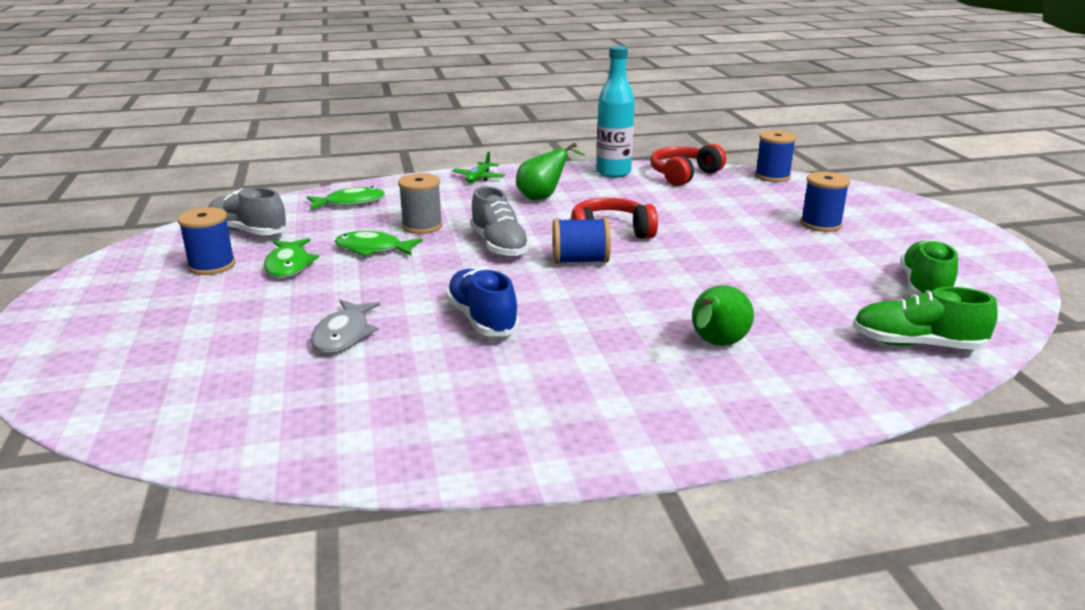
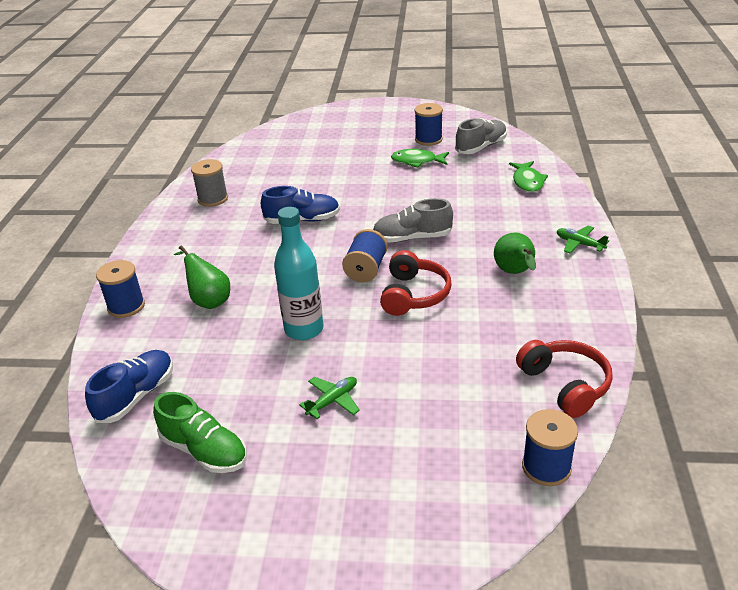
camera: 110 degrees right, 10 degrees up
grey fish [311,300,380,353] -> none
green fish [335,231,423,257] -> none
grey spool [398,173,443,234] -> grey spool moved to [191,159,228,207]
turquoise bottle [596,46,635,178] -> turquoise bottle moved to [274,207,323,340]
blue spool [800,172,850,232] -> blue spool moved to [96,260,145,318]
green shoe [853,287,998,350] -> blue shoe [85,350,173,423]
none -> green plane [299,377,360,419]

